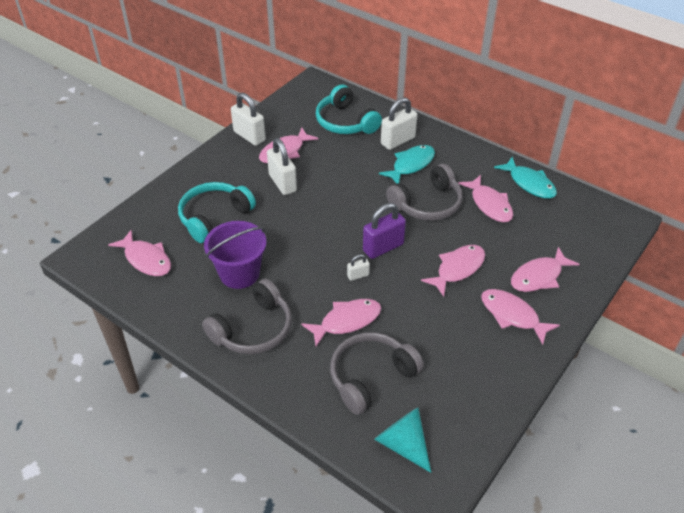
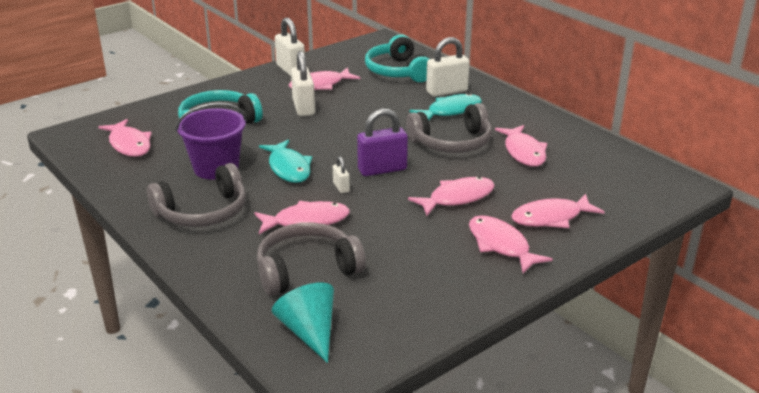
camera: 15 degrees right, 15 degrees down
white padlock [347,254,370,281] -> white padlock turned 75 degrees clockwise [333,156,350,193]
turquoise fish [494,157,557,199] -> turquoise fish moved to [259,139,312,183]

